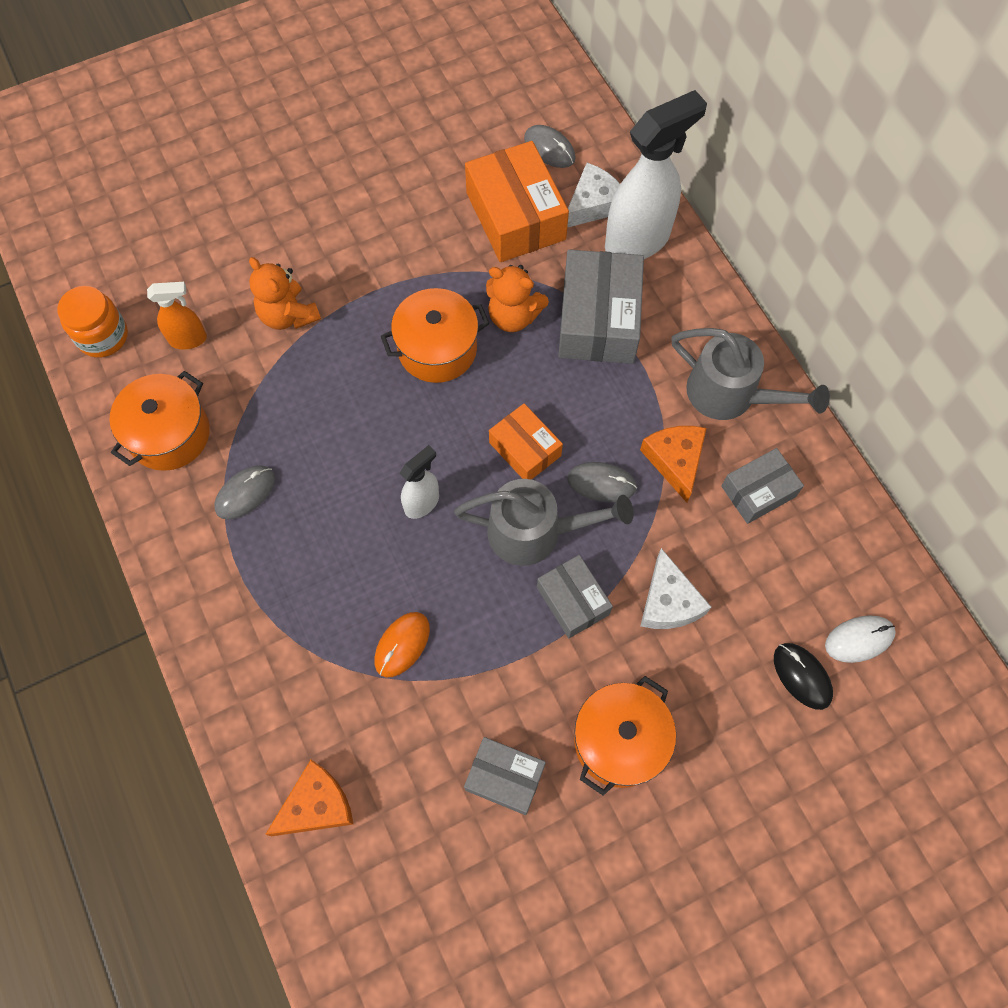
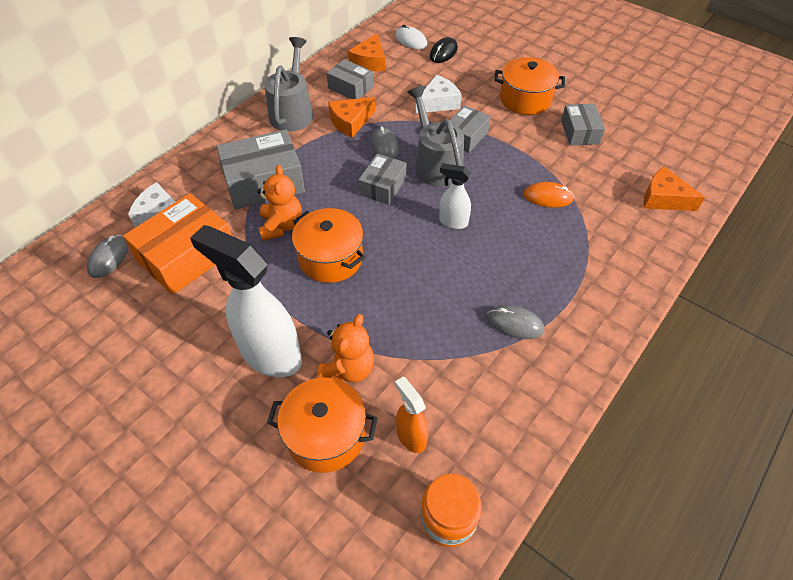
camera: 115 degrees left, 15 degrees down
orange pot [110,371,210,471] -> orange pot moved to [267,377,377,473]
orange box [489,403,563,480] -> grey box [358,154,407,205]
white spray bottle [605,90,707,259] -> white spray bottle moved to [190,225,302,377]
none -> orange cheese [348,33,385,71]

